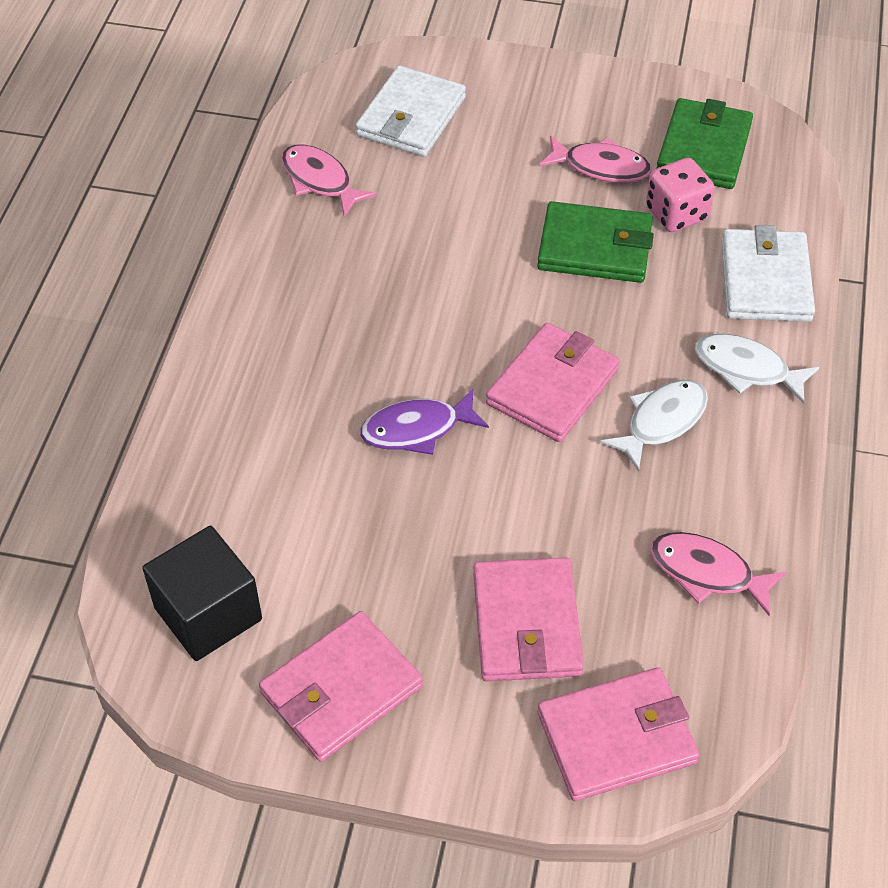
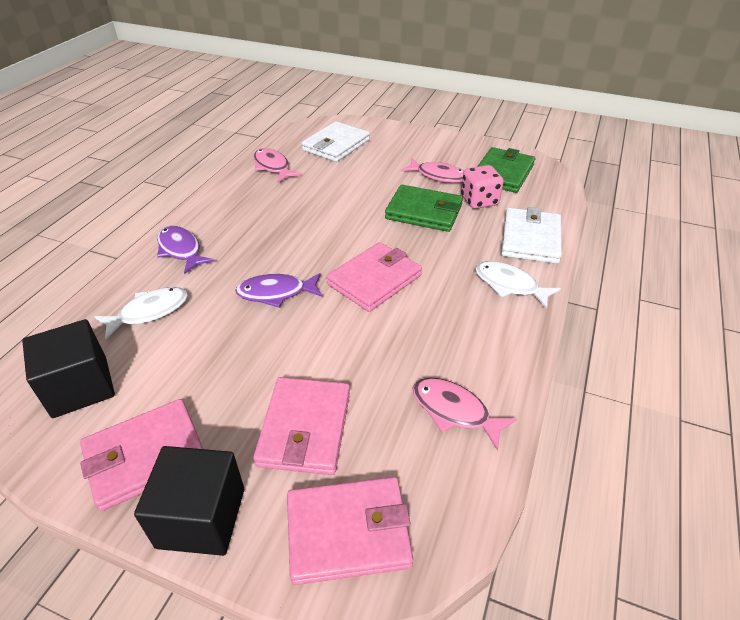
camera: 10 degrees right, 10 degrees down
white fish [600,380,708,472] -> white fish moved to [95,287,188,340]
none -> black cube [134,446,244,556]
none -> purple fish [157,226,214,274]

